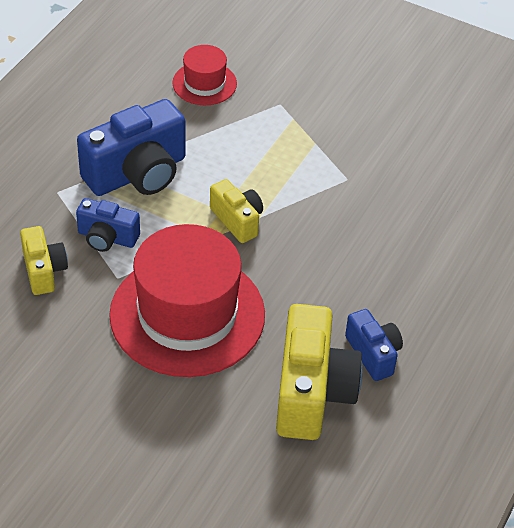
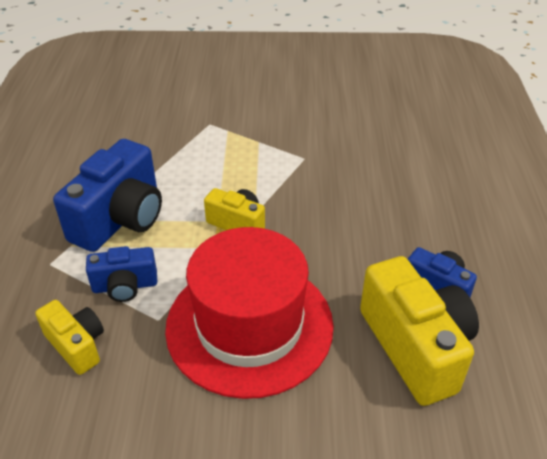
camera: 25 degrees left, 5 degrees down
red hat [172,45,237,105] -> none

